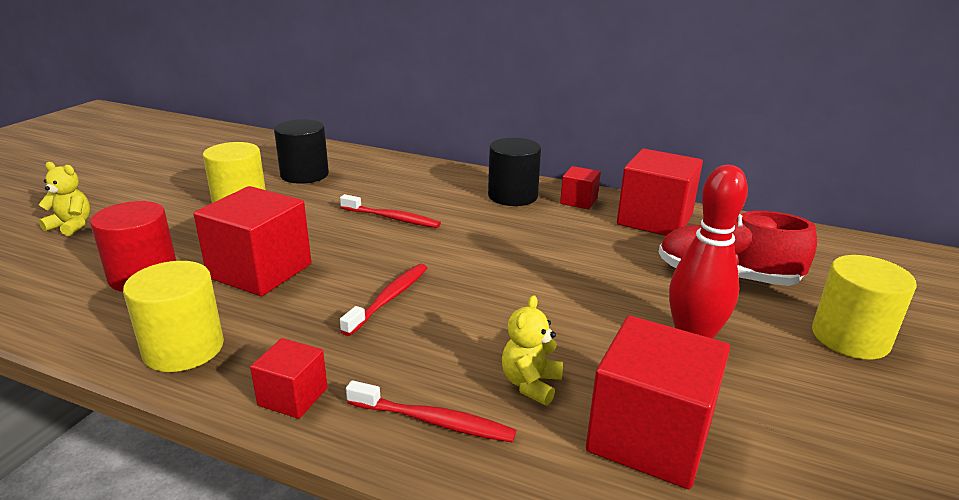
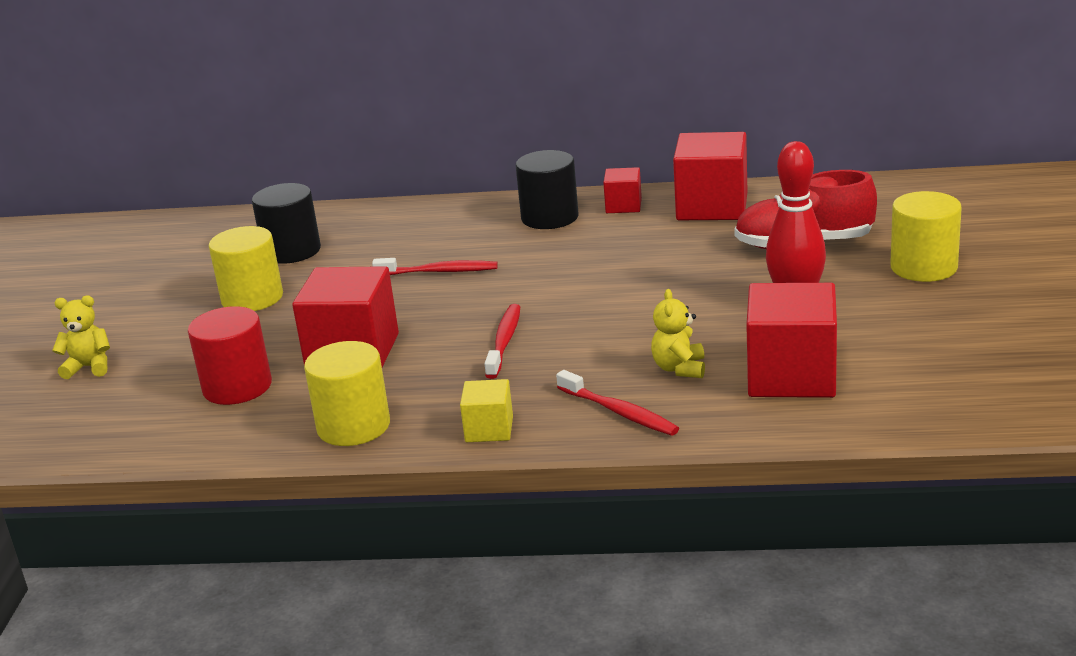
camera: 15 degrees left, 0 degrees up
red cube [250,338,327,419] -> yellow cube [460,379,513,442]
red toothbrush [346,380,516,443] -> red toothbrush turned 45 degrees clockwise [556,370,679,436]

